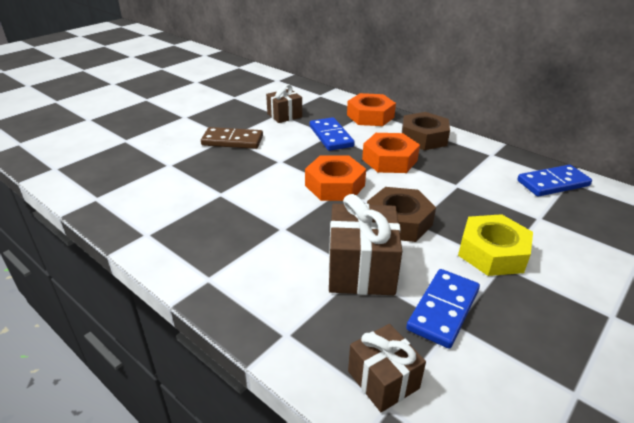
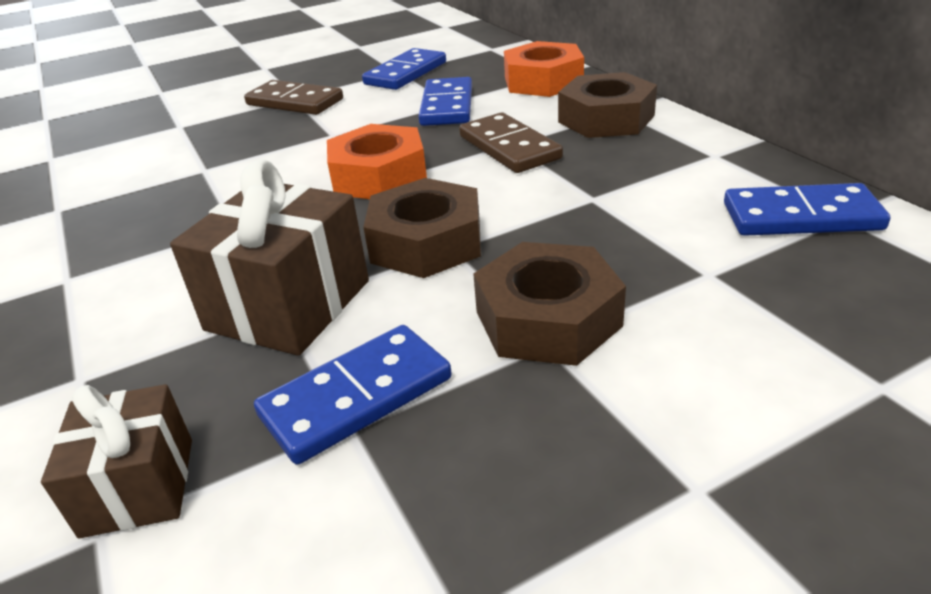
camera: 25 degrees right, 0 degrees up
brown gift [266,84,302,123] -> blue domino [362,48,446,90]
orange nut [362,133,420,173] -> brown domino [459,113,563,173]
yellow nut [458,214,533,276] -> brown nut [473,242,626,366]

